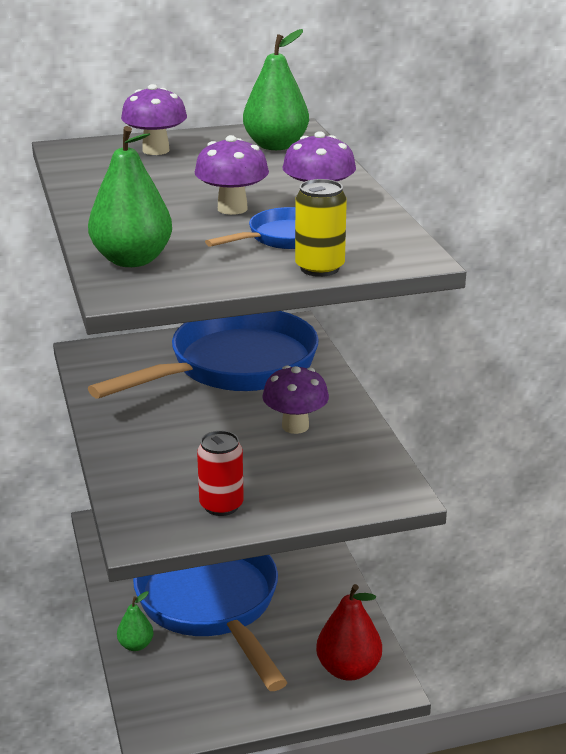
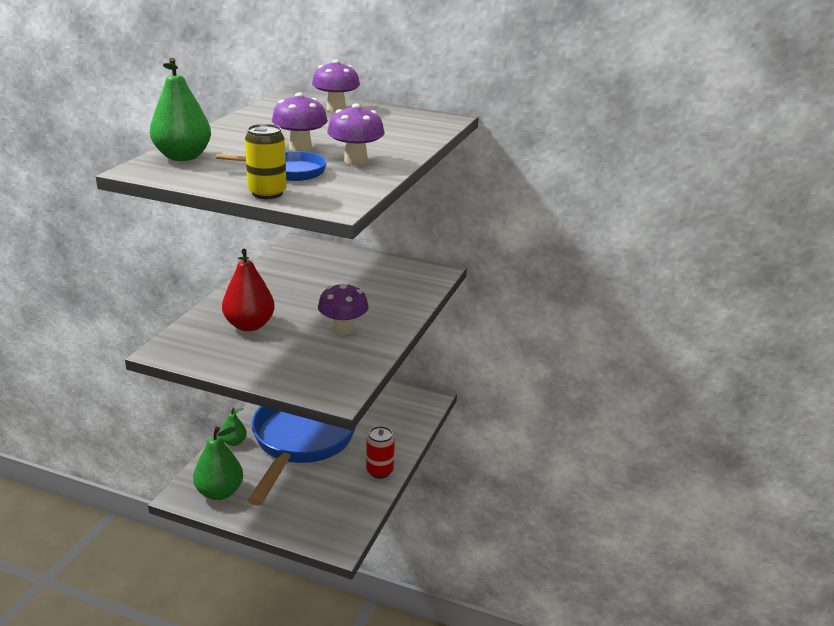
camera: 35 degrees right, 0 degrees up
blue pan [88,311,319,398] -> none
red can [197,431,244,516] -> red can moved to [366,426,395,479]
green pear [243,29,309,150] -> green pear moved to [193,427,243,500]
red pear [316,584,382,681] -> red pear moved to [222,249,275,331]

